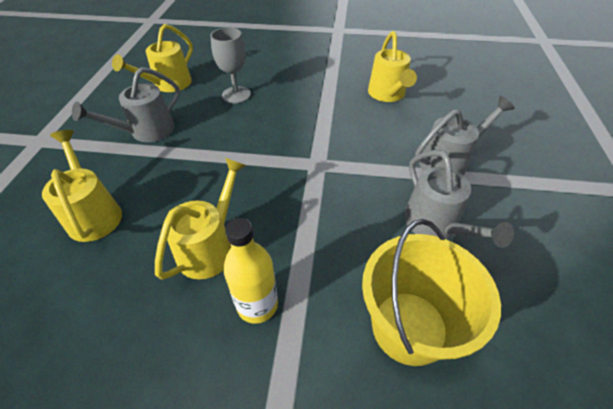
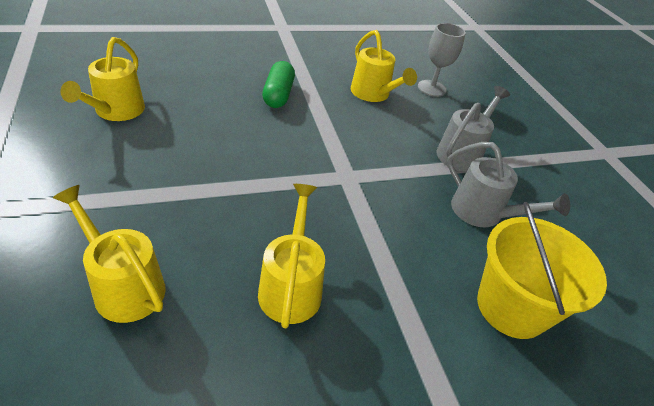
camera: 30 degrees left, 5 degrees down
grey watering can [72,67,180,142] -> none
grey goblet [210,27,251,103] -> grey goblet moved to [418,23,466,97]
yellow bottle [223,218,278,324] -> none
none -> green capsule [262,61,295,108]

